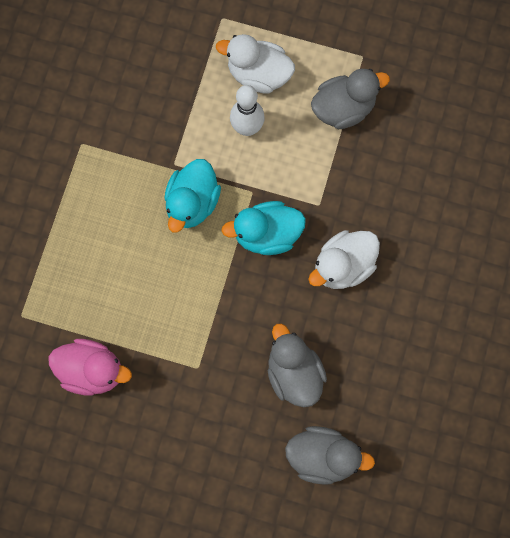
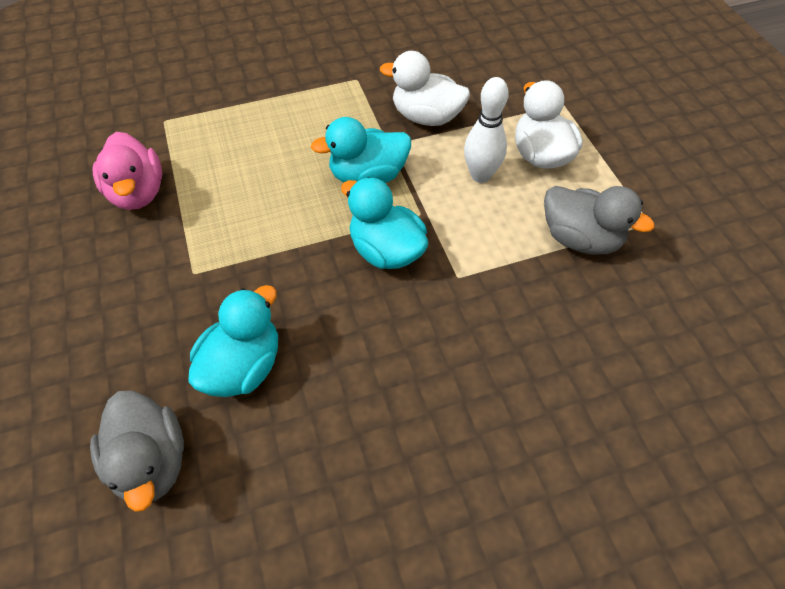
camera: 55 degrees right, 20 degrees down
grey duck [268,324,327,407] -> turquoise duck [188,285,278,397]
white duck [308,230,380,289] -> white duck moved to [380,51,470,126]

